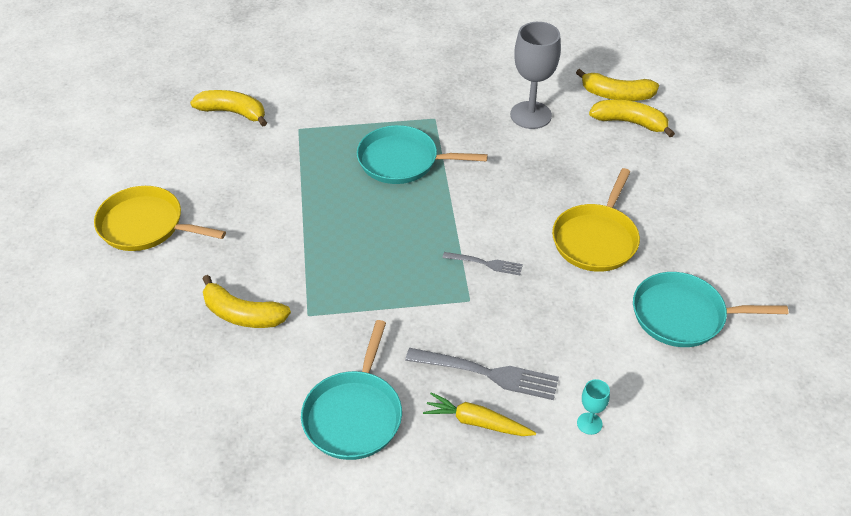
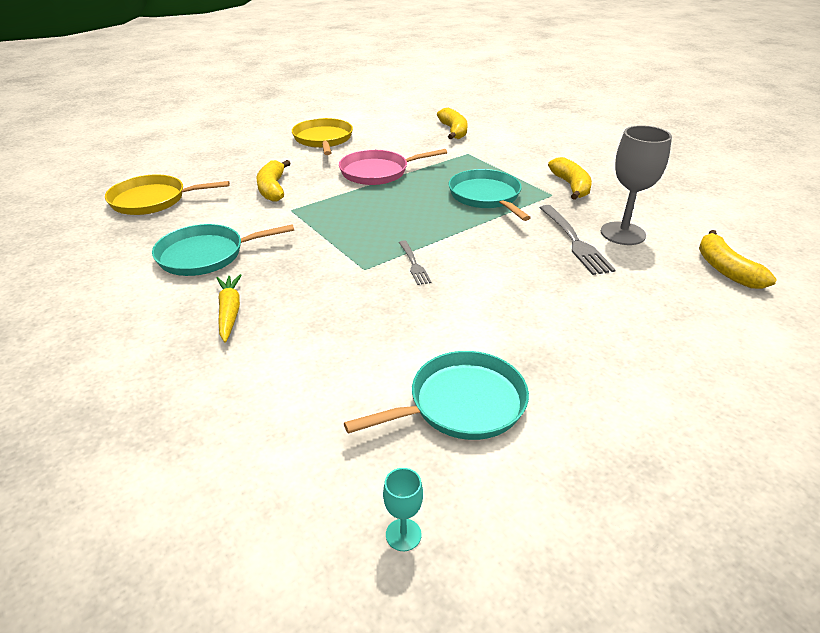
camera: 60 degrees right, 10 degrees down
grey fork [405,348,559,400] -> grey fork moved to [540,205,616,275]
yellow pan [552,168,640,272] -> yellow pan moved to [105,175,230,215]
turquoise goblet [577,379,610,435] -> turquoise goblet moved to [383,468,423,551]
yellow banana [589,100,675,137] -> yellow banana moved to [548,157,592,200]
turquoise pan [633,272,788,347] -> turquoise pan turned 90 degrees clockwise [344,351,529,440]
none -> pink pan [339,149,447,185]

